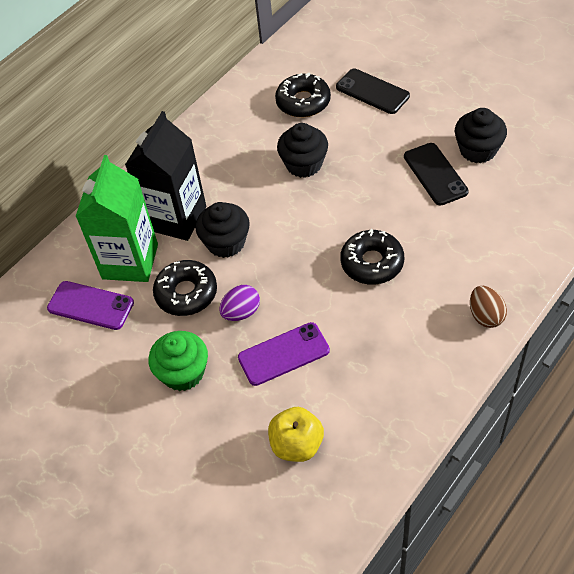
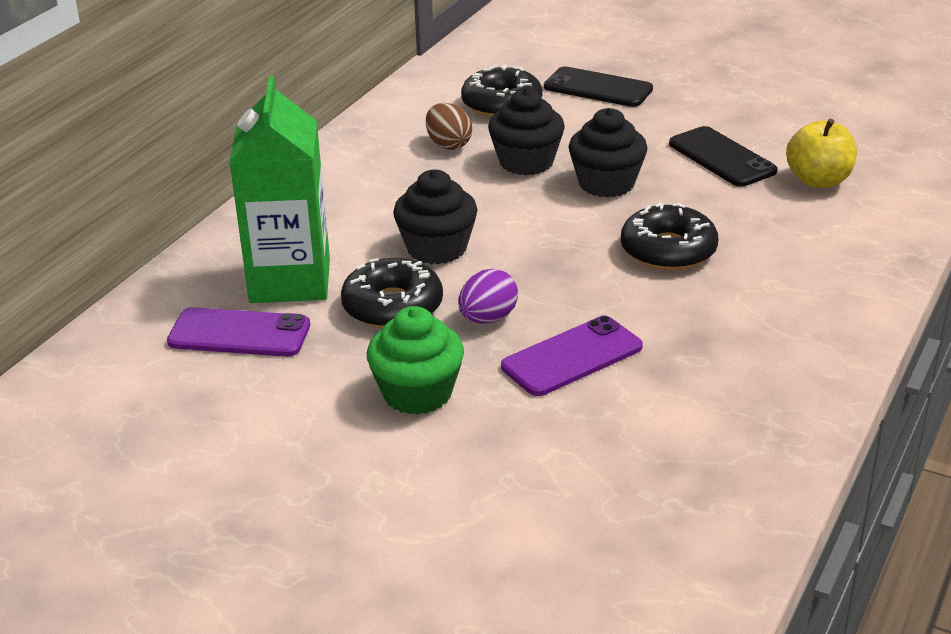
camera: 15 degrees left, 20 degrees down
black carton [125,111,206,241] -> none
yellow apple [268,407,324,462] -> yellow apple moved to [786,119,857,188]
black cupcake [455,108,507,163] -> black cupcake moved to [569,108,647,197]
brown egg [470,286,507,328] -> brown egg moved to [426,103,472,150]

